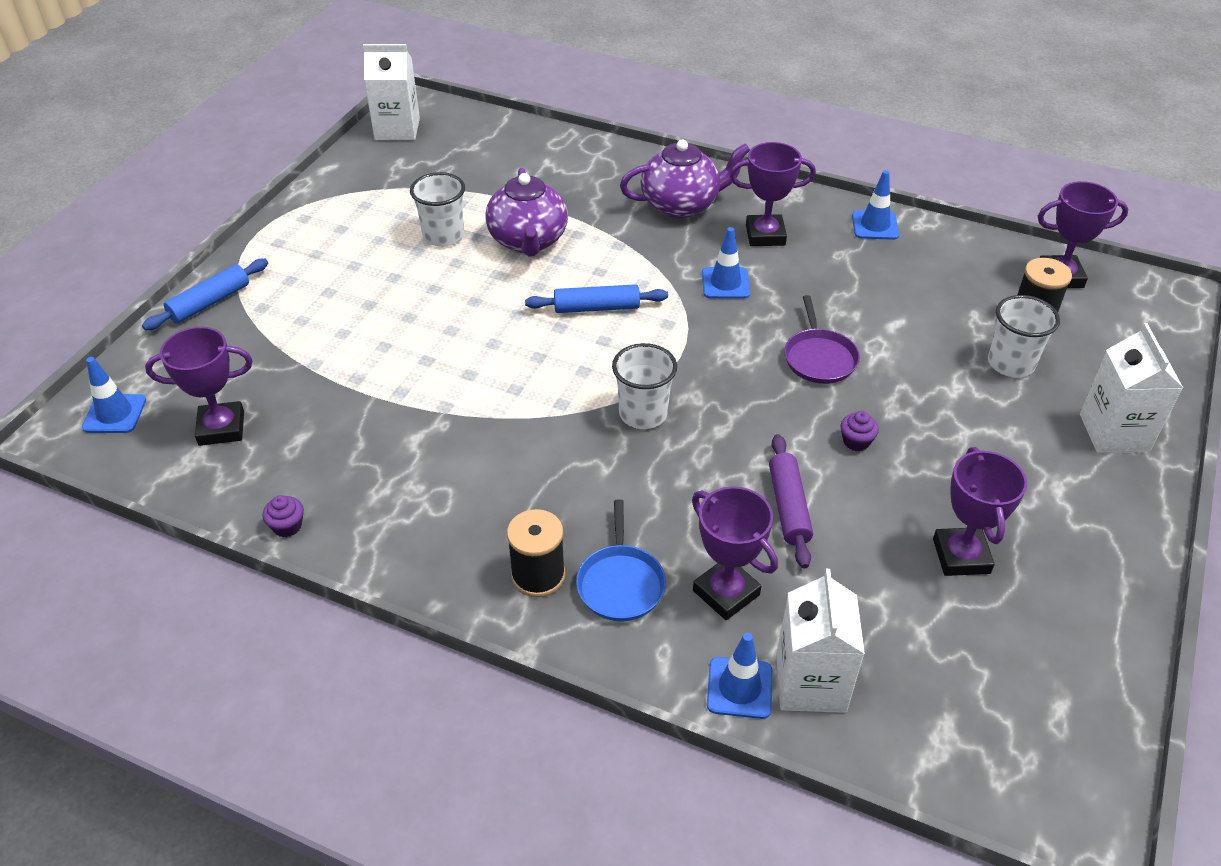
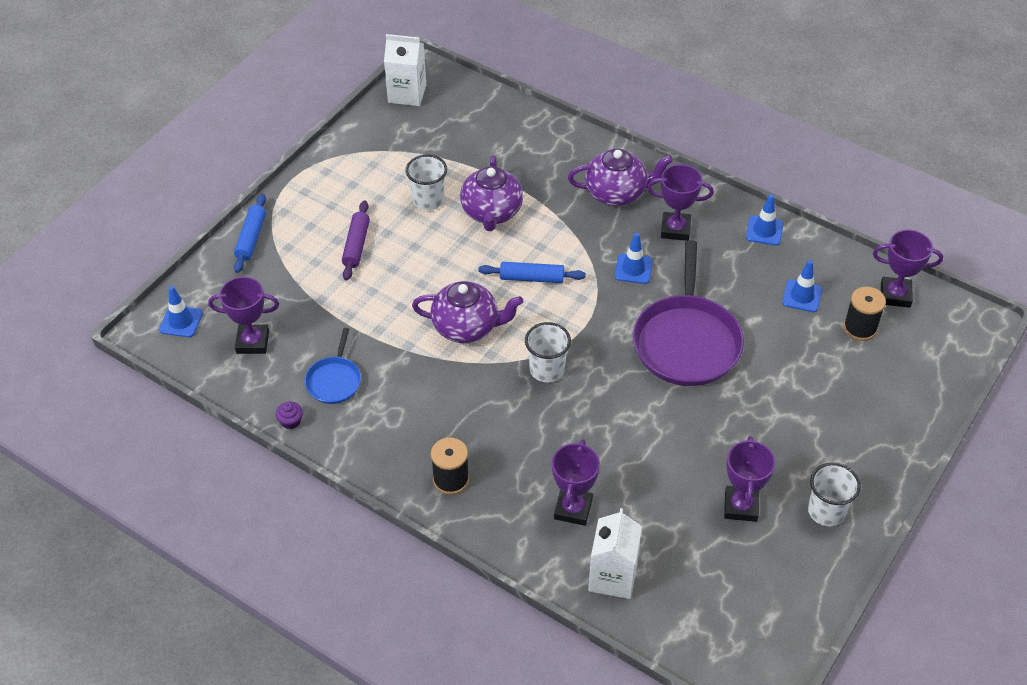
camera: 10 degrees right, 5 degrees up
blue rolling pin [142,259,268,330] -> blue rolling pin turned 45 degrees counterclockwise [234,194,266,273]
blue pan [576,499,666,621] -> blue pan moved to [304,328,361,404]
purple trophy [692,486,778,620] -> purple trophy turned 45 degrees clockwise [552,439,600,526]
blue traffic cone [707,633,772,719] -> blue traffic cone moved to [782,260,822,312]
purple rolling pin [769,434,813,568] -> purple rolling pin moved to [342,200,370,281]
purple pan [784,295,860,384] -> purple pan [633,240,744,386], size x1.99
purple cupcake [841,411,879,451] -> none
white cup [988,295,1060,378] -> white cup moved to [808,463,861,526]
white carton [1080,323,1183,453] -> none
none -> purple teapot [412,281,523,343]

